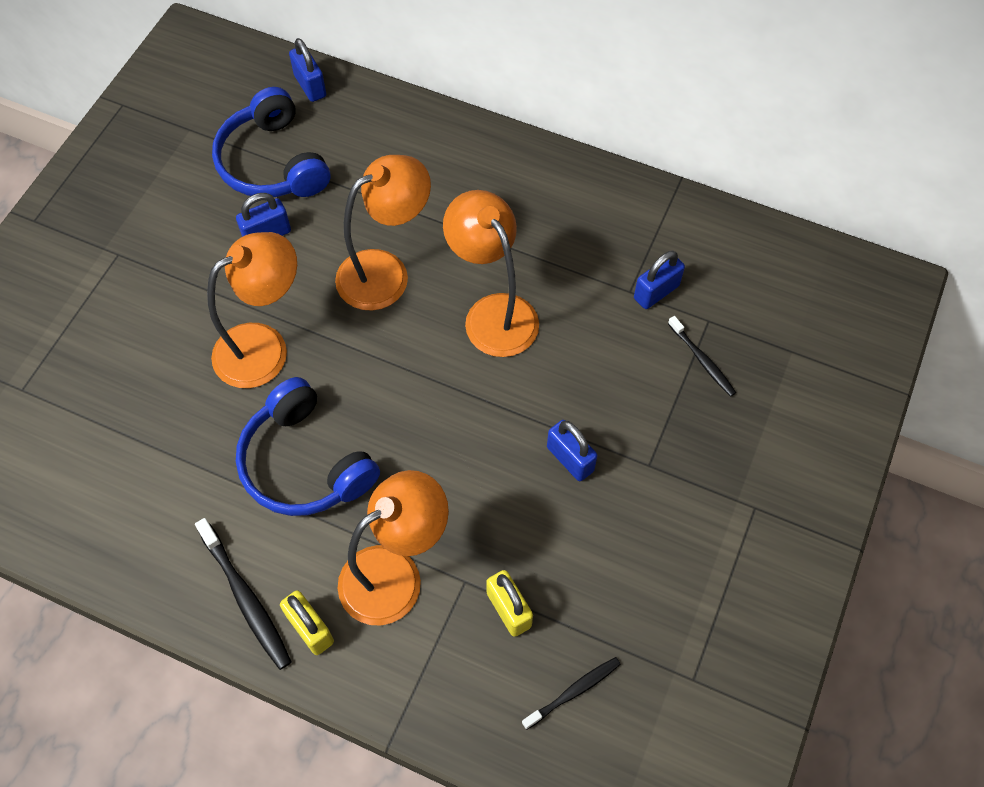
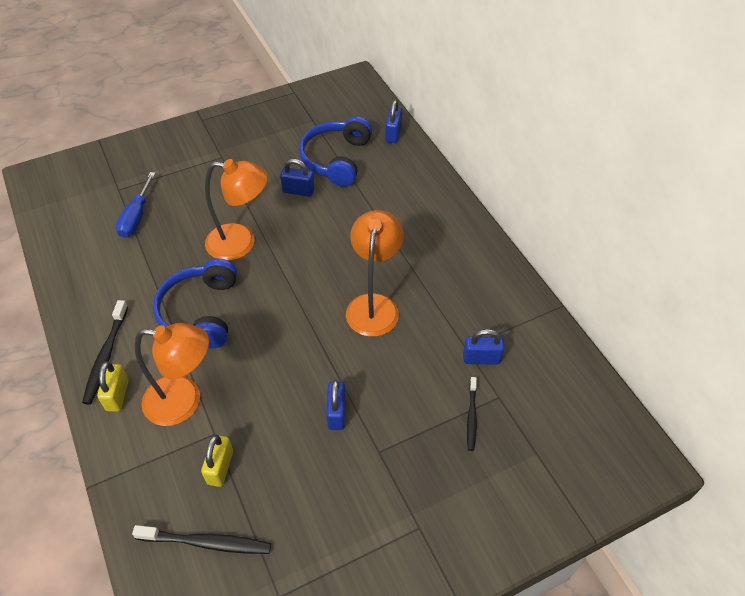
camera: 40 degrees right, 10 degrees down
orange lamp [335,155,431,311] -> none
black toothbrush [522,657,621,729] -> black toothbrush [132,525,271,554], size x1.56
none -> blue screwdriver [116,172,156,238]

